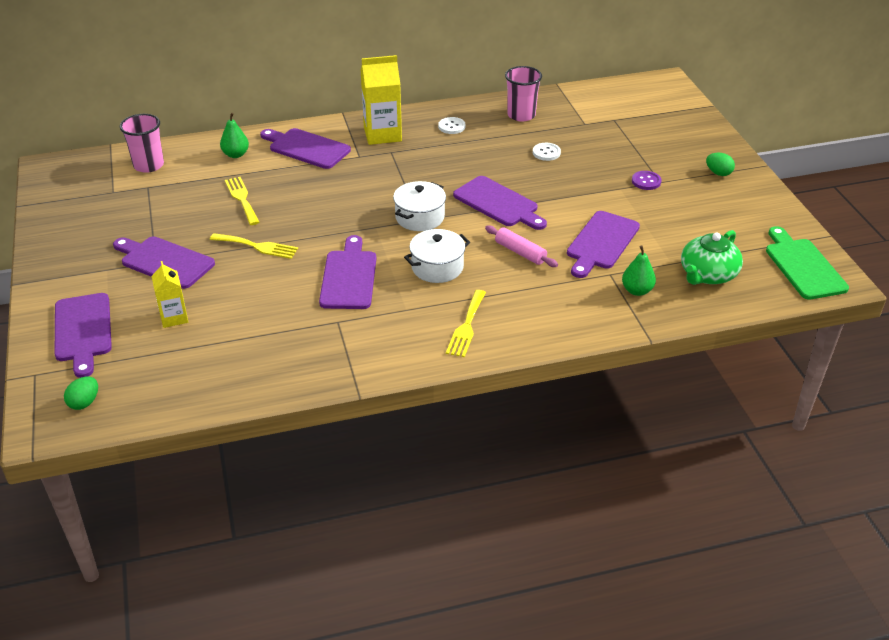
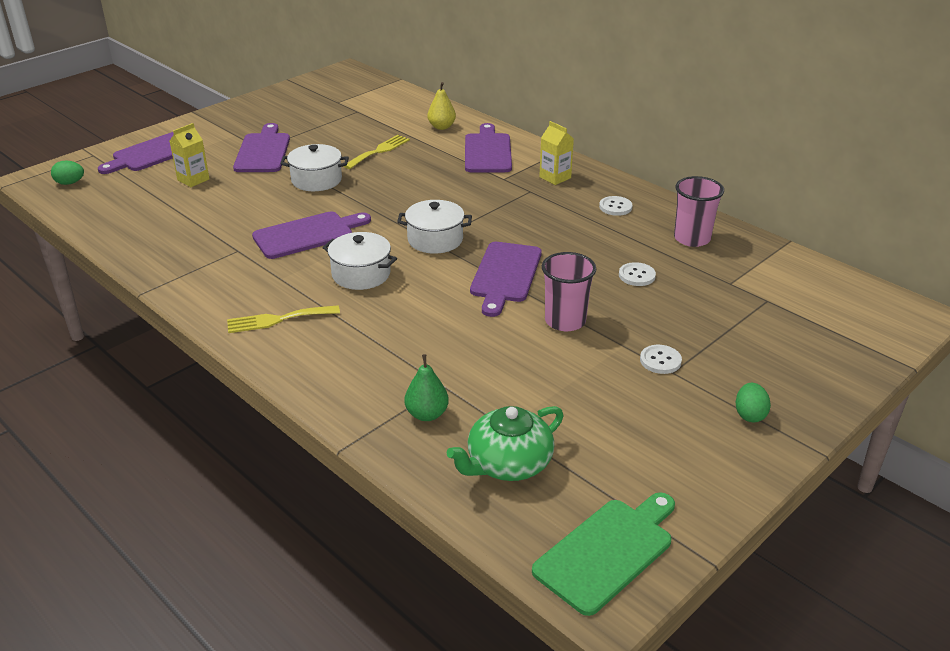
camera: 60 degrees right, 5 degrees down
pink cup [120,114,164,173] -> pink cup moved to [542,252,596,331]
yellow fork [210,233,298,259] -> white pot [280,144,349,191]
green pear [220,113,249,158] -> yellow pear [428,82,456,130]
yellow carton [361,55,402,145] -> yellow carton [539,121,574,185], size x0.60
pink rolling pin [485,225,558,267] -> none
purple cutting board [567,211,640,278] -> none
purple button [632,171,661,190] -> white button [640,345,682,374]
green teapot [681,230,743,285] -> green teapot turned 45 degrees counterclockwise [447,406,564,481]

